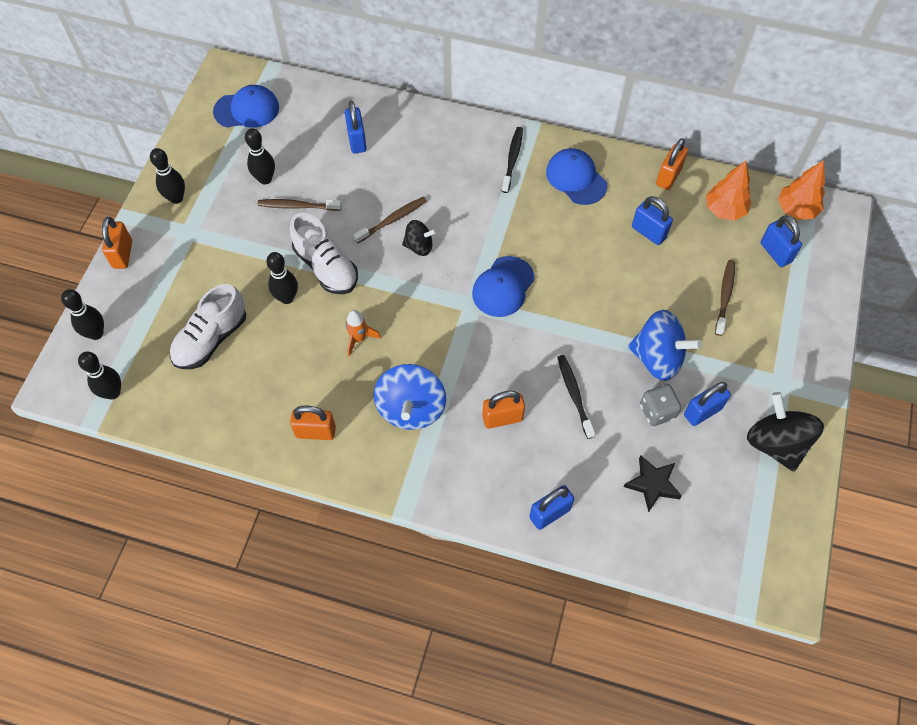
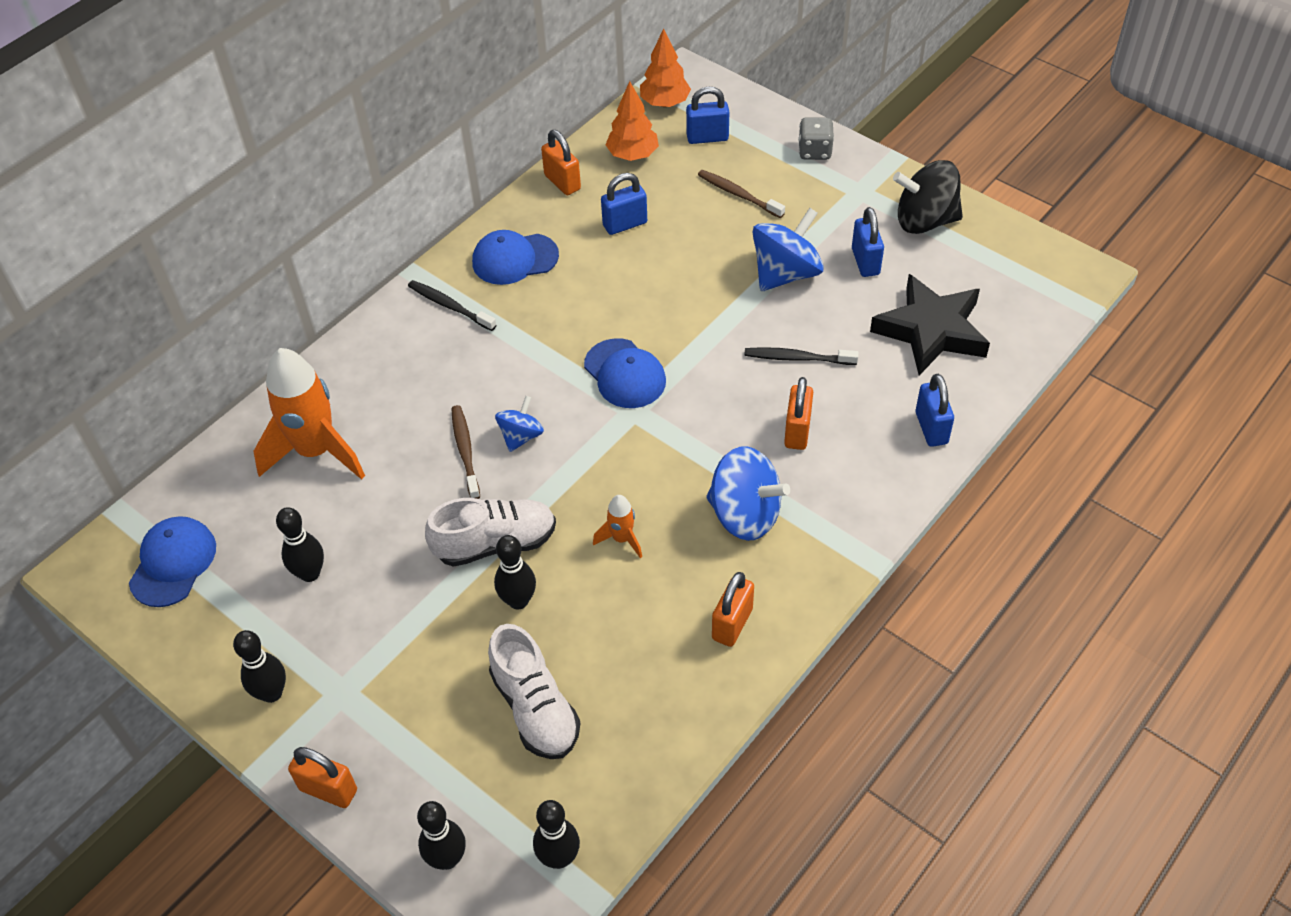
camera: 65 degrees left, 10 degrees down
brown toothbrush [258,199,342,211] -> none
blue padlock [345,101,367,154] -> orange rocket [253,348,365,480]
black spinning top [402,220,437,256] -> blue spinning top [495,396,544,452]
black star [624,456,682,512] -> black star [870,274,990,375], size x1.81
grey dice [640,384,681,426] -> grey dice moved to [798,117,834,160]

